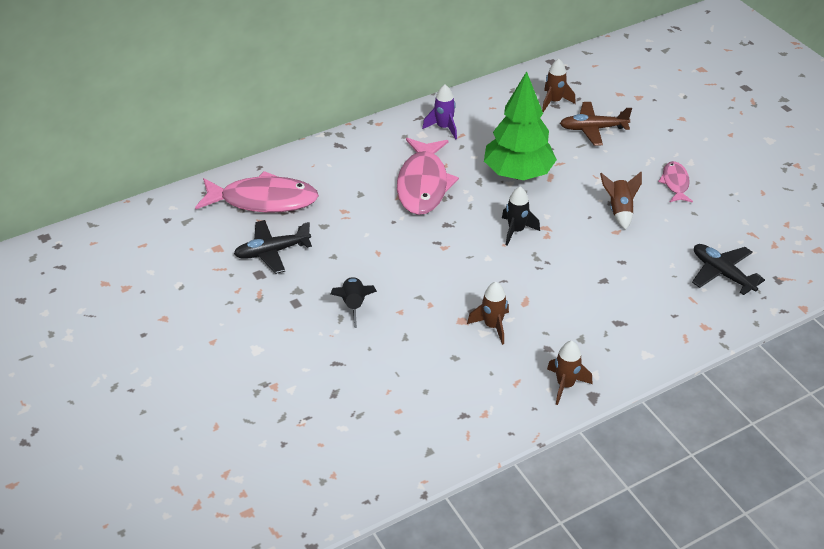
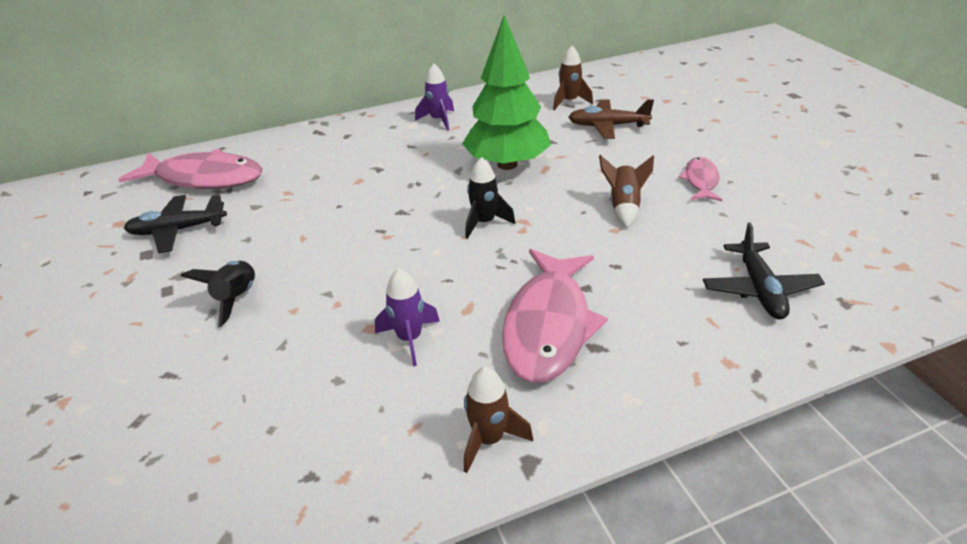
camera: 10 degrees right, 5 degrees down
pink fish [397,138,459,215] -> pink fish moved to [502,249,608,383]
brown rocket [467,282,509,345] -> purple rocket [375,268,440,366]
black plane [692,244,765,295] -> black plane turned 150 degrees counterclockwise [703,222,825,319]

